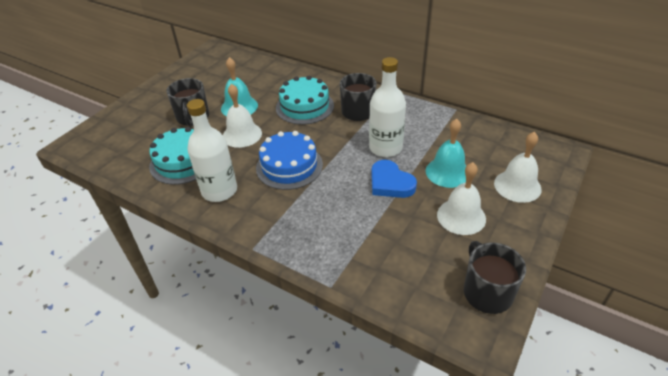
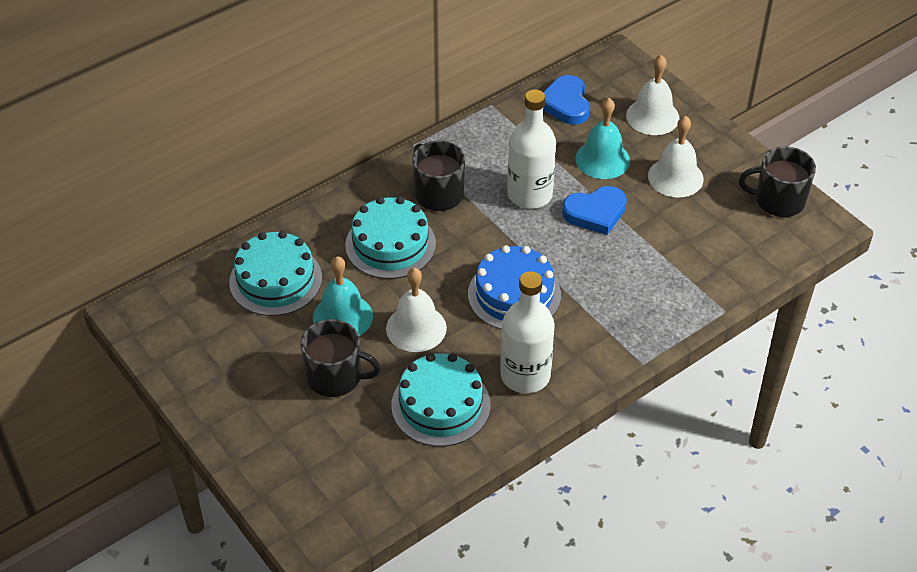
camera: 70 degrees left, 5 degrees up
none -> turquoise cake [229,231,322,316]
none -> blue heart [543,75,590,125]

